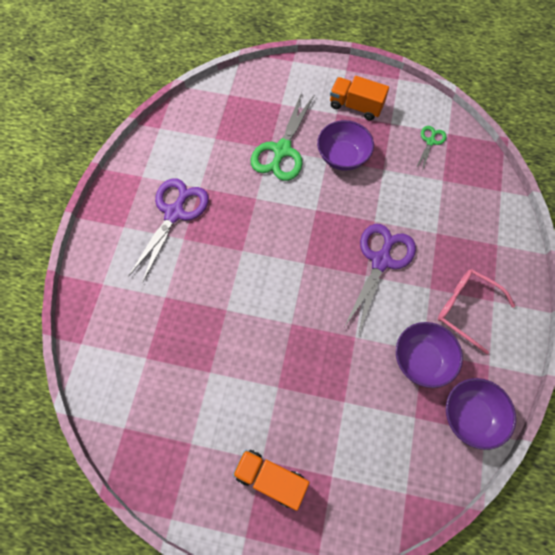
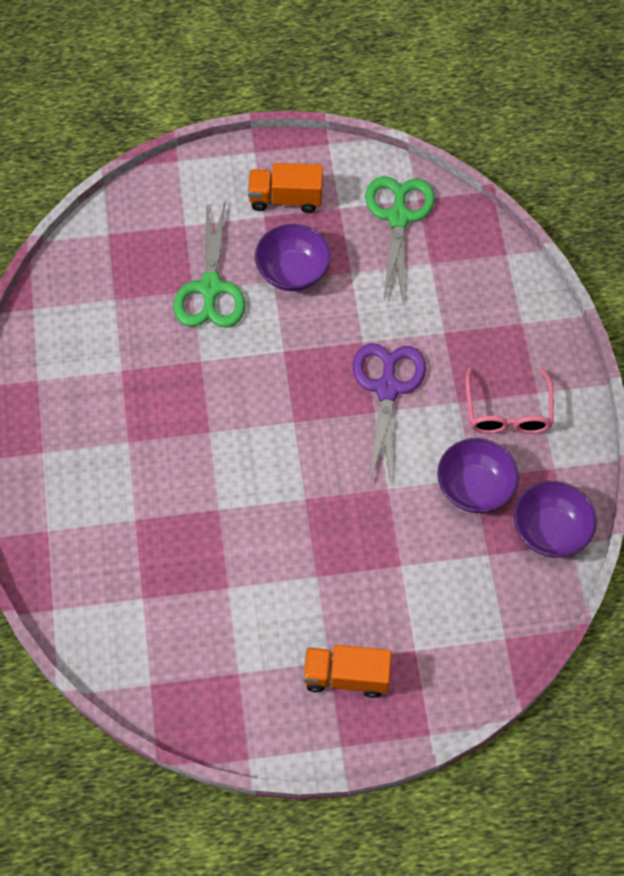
camera: 20 degrees left, 5 degrees down
purple scissors [129,178,209,283] -> none
green scissors [416,126,447,171] -> green scissors [365,176,435,301], size x1.97
pink glasses [438,269,515,354] -> pink glasses turned 105 degrees counterclockwise [465,368,554,434]

